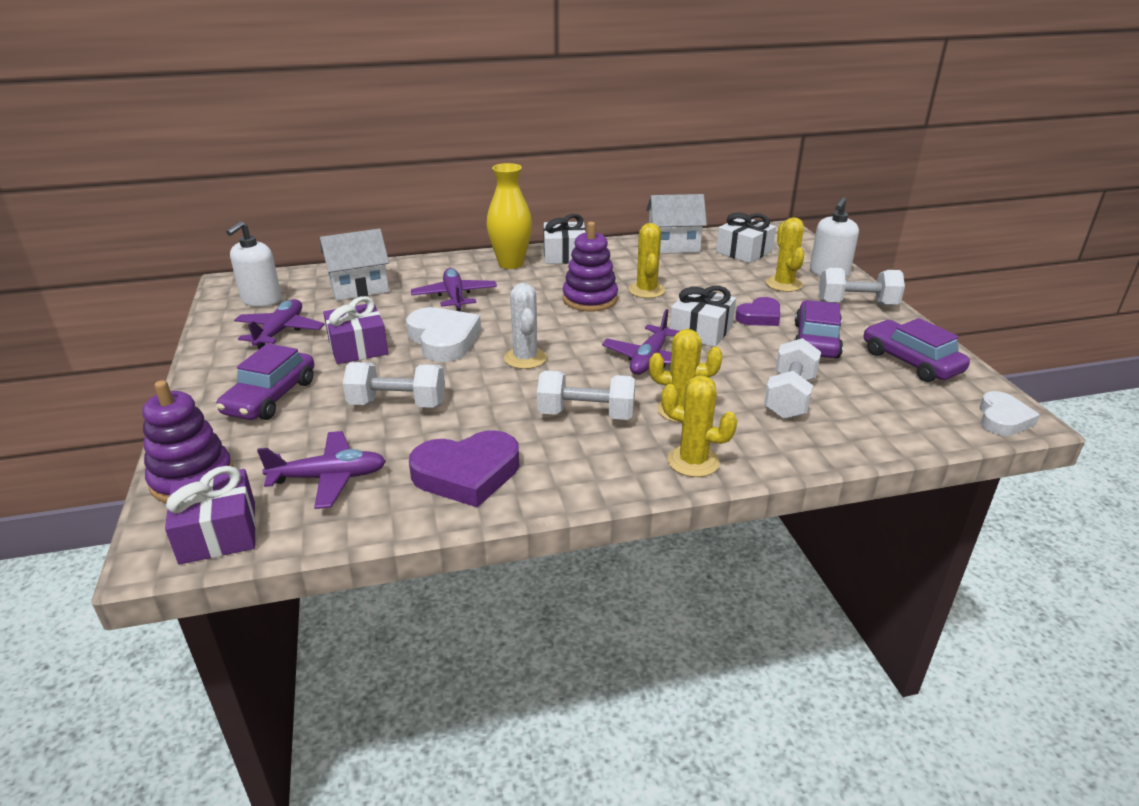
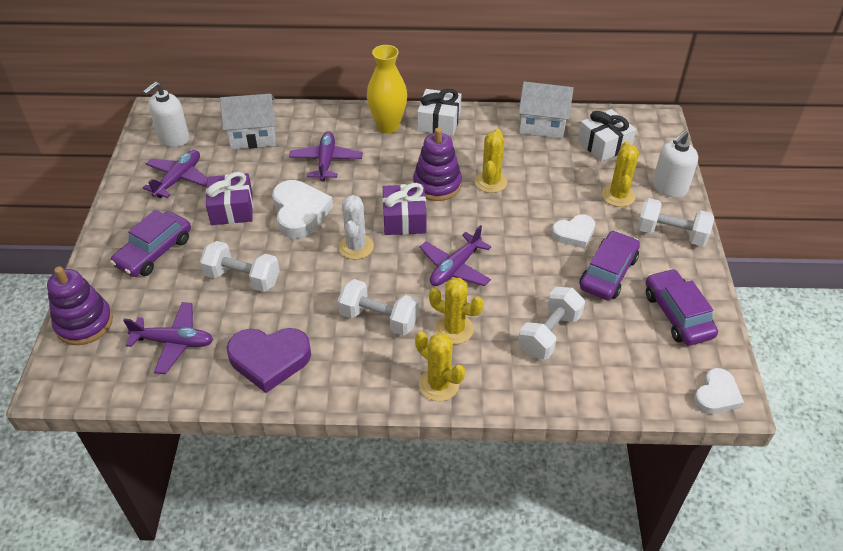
camera: 15 degrees right, 15 degrees up
purple gift [165,466,256,565] -> purple gift moved to [382,183,427,235]
white gift [670,286,736,347] -> none
purple heart [735,297,780,326] -> white heart [552,214,595,248]

